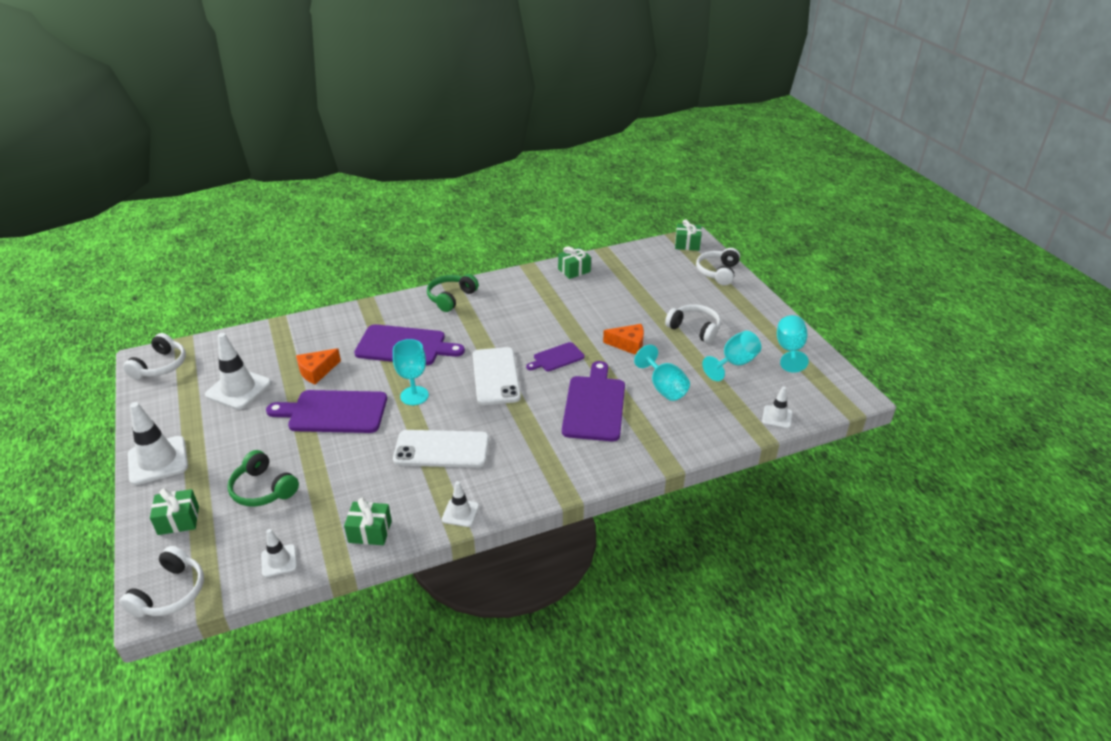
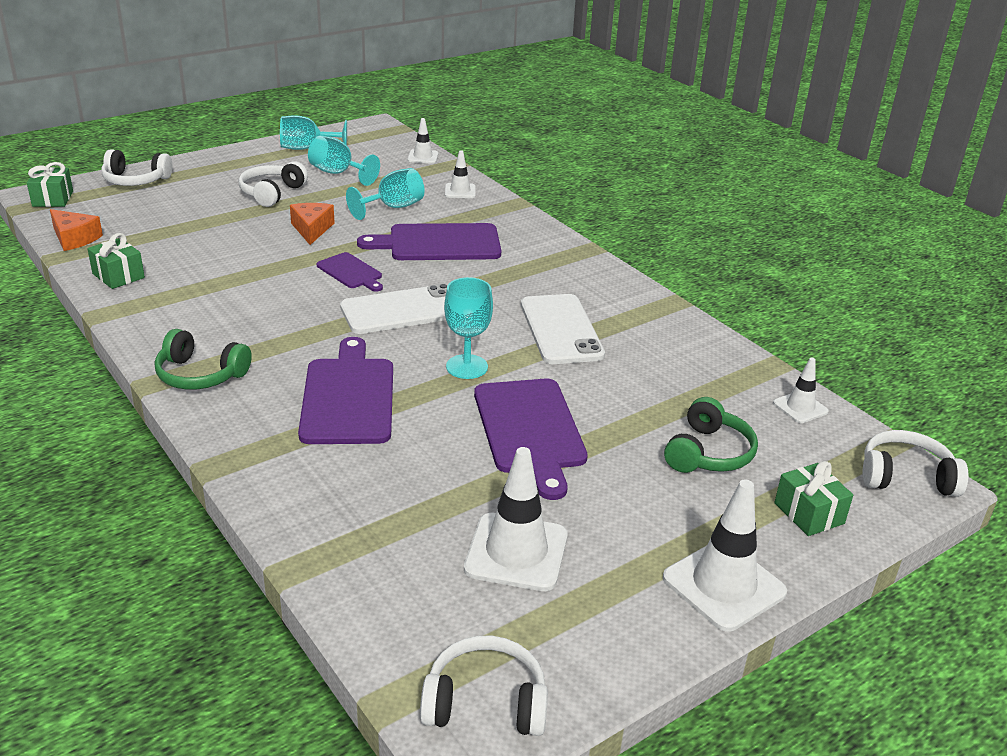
camera: 105 degrees left, 5 degrees down
orange cheese [296,348,341,384] -> orange cheese moved to [50,209,103,251]
green gift [344,498,392,545] -> none
white traffic cone [442,481,479,527] -> white traffic cone moved to [445,150,476,198]

